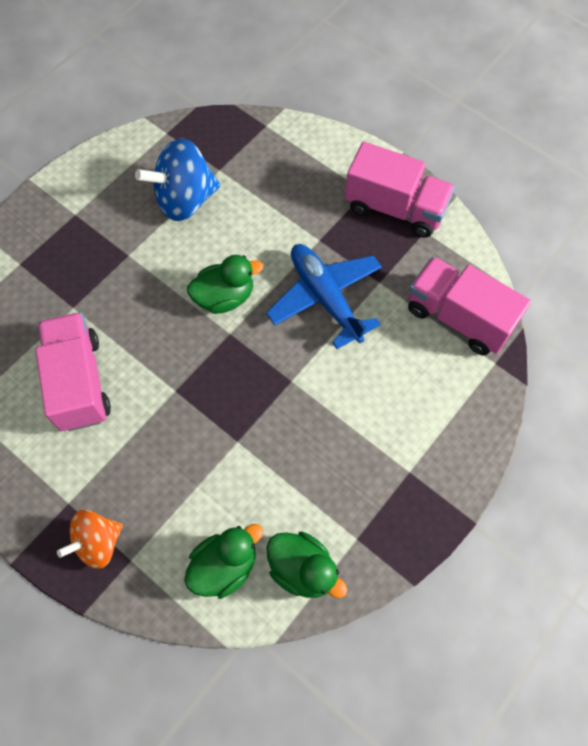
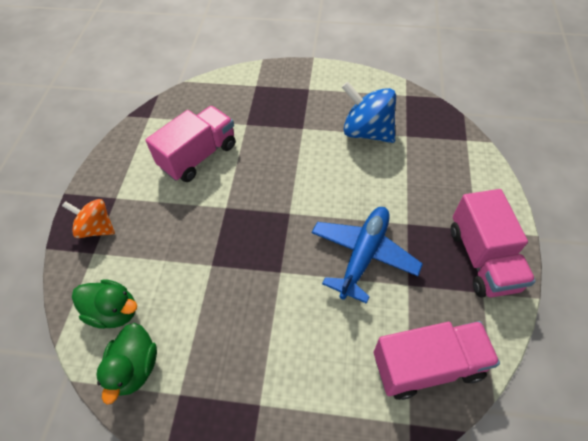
camera: 60 degrees right, 10 degrees down
green duck [187,255,263,314] -> none
pink truck [408,256,531,355] -> pink truck turned 75 degrees clockwise [374,321,500,400]

